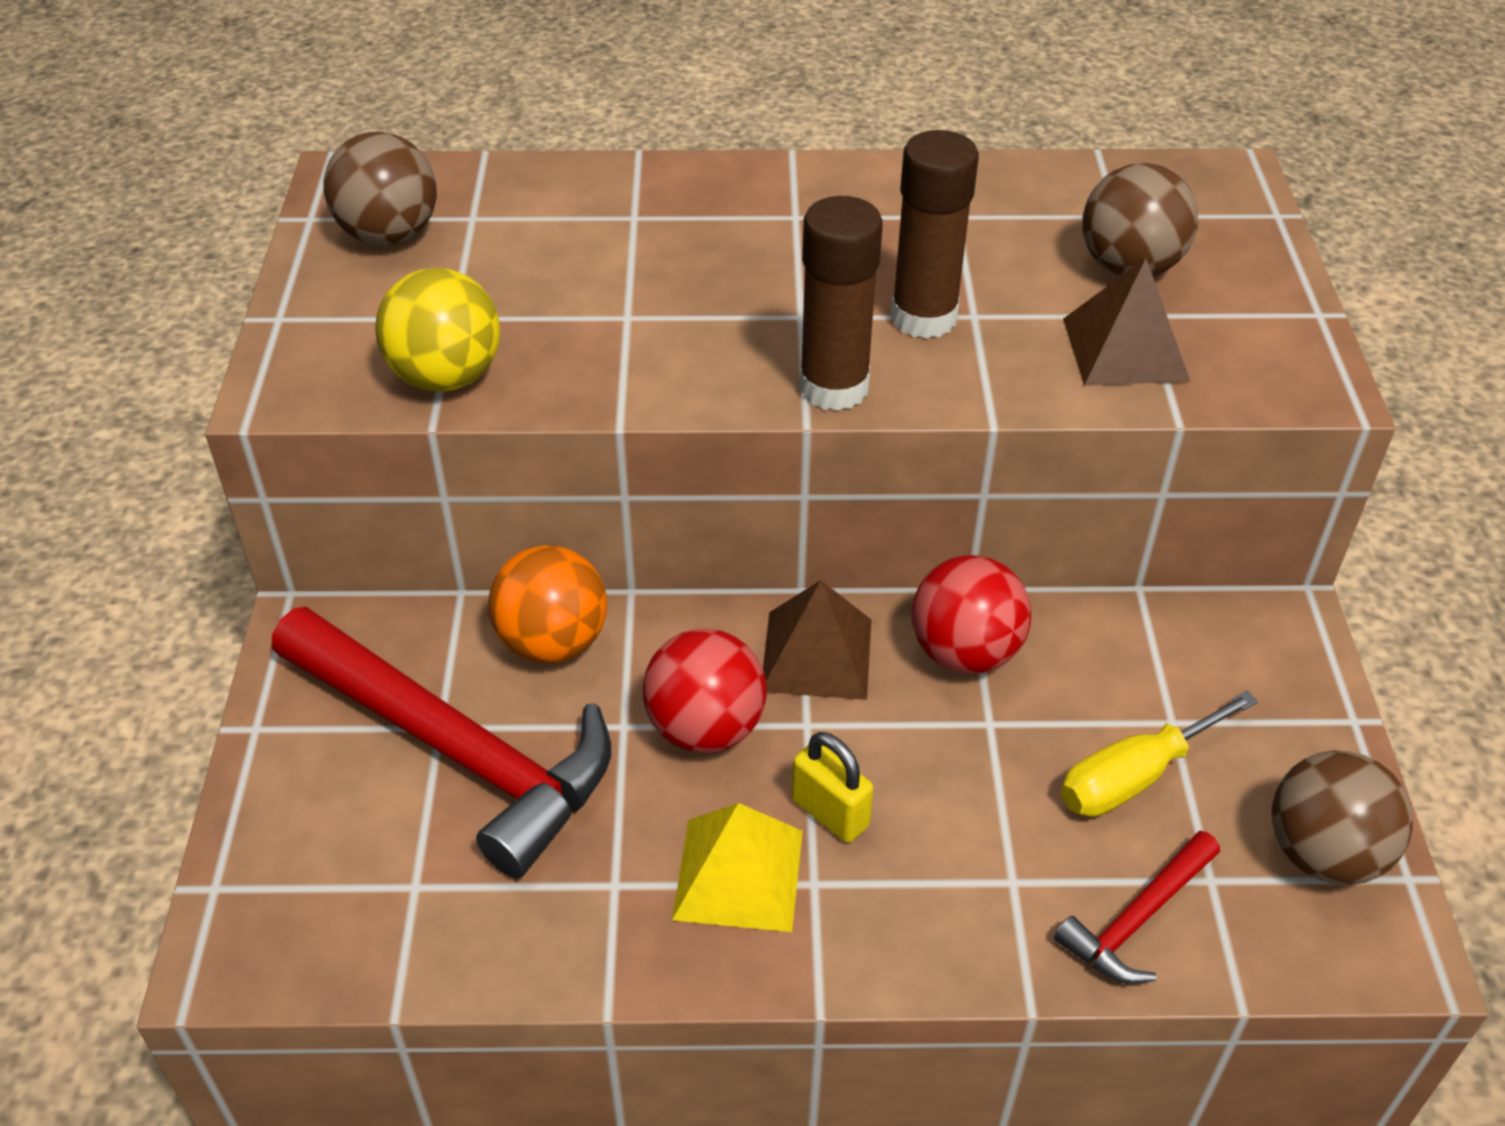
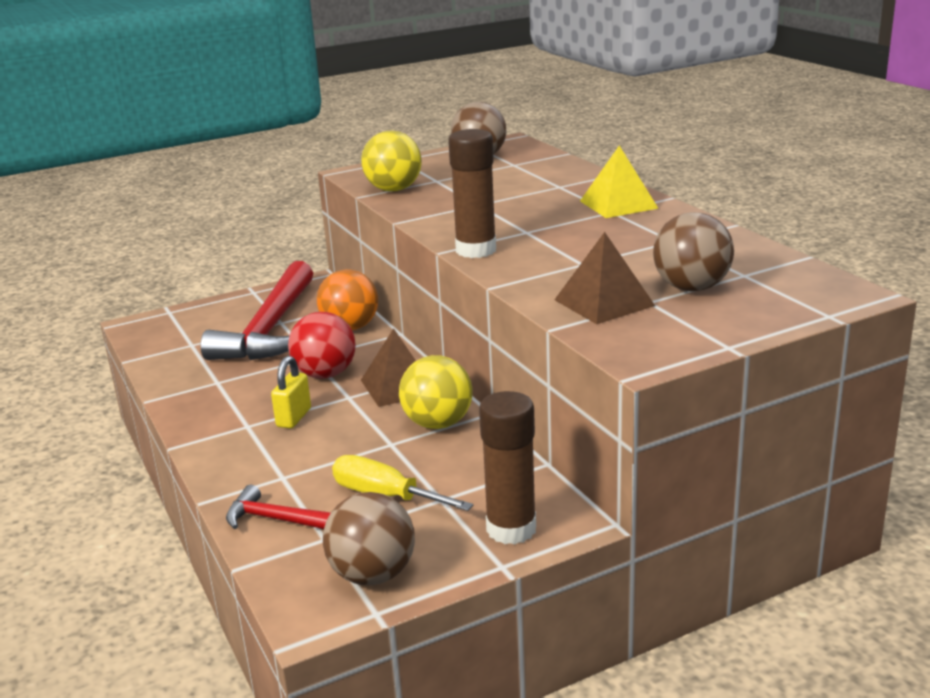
camera: 65 degrees right, 20 degrees down
yellow pyramid [672,803,803,932] -> yellow pyramid moved to [580,146,659,218]
brown glue stick [891,130,979,339] -> brown glue stick moved to [479,391,536,545]
red ball [911,555,1031,674] -> yellow ball [399,355,473,429]

